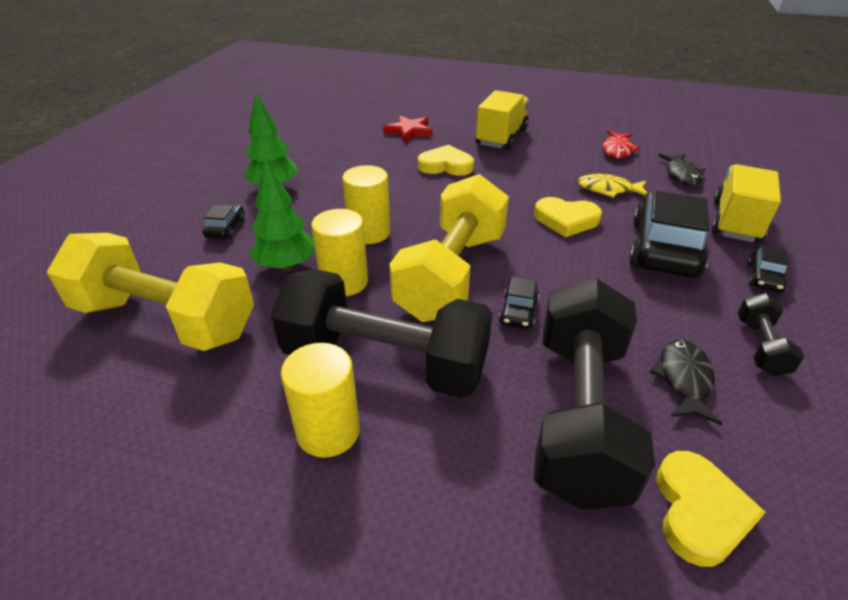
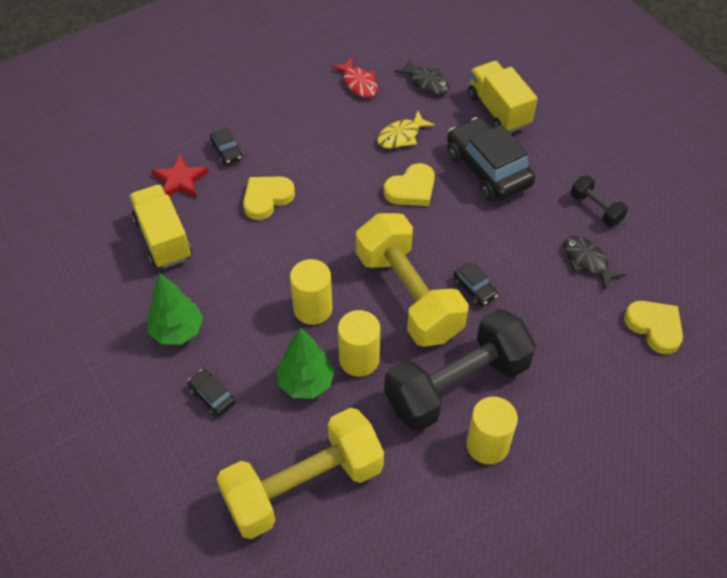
camera: 50 degrees left, 15 degrees up
yellow truck [476,90,529,150] -> yellow truck moved to [129,184,192,269]
black dumbbell [534,278,655,510] -> none
black car [748,245,789,293] -> black car moved to [210,127,243,165]

